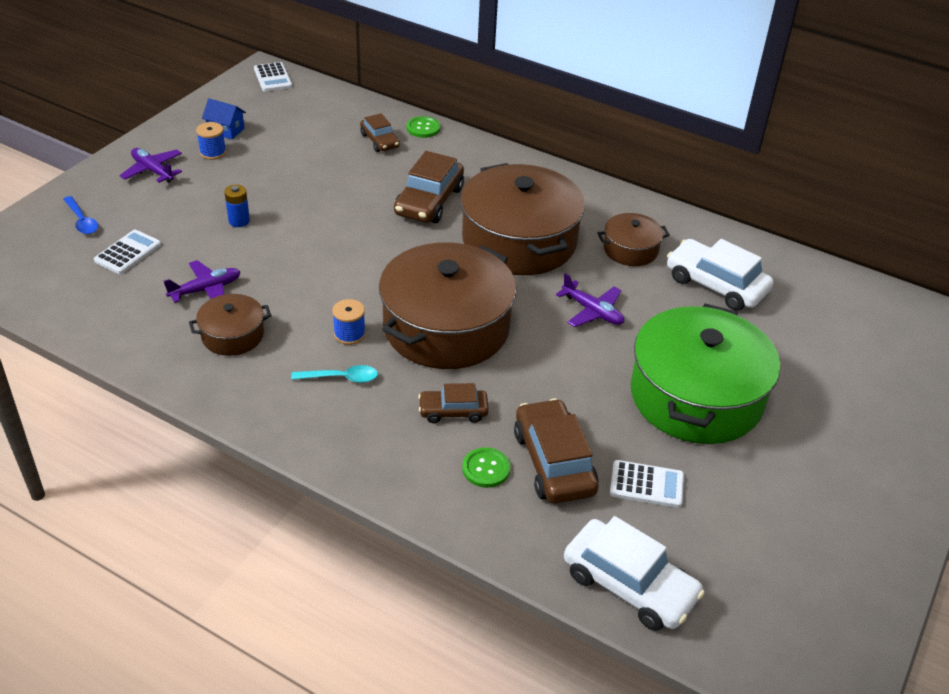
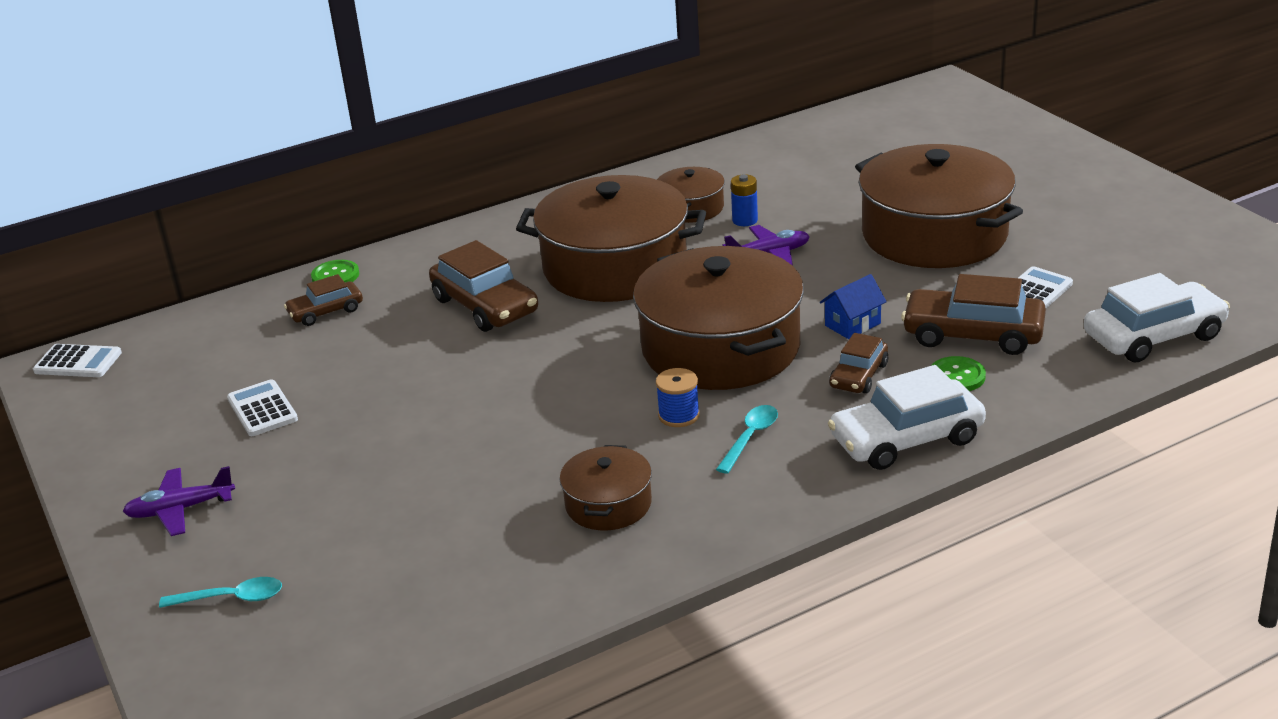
camera: 55 degrees left, 10 degrees down
blue spoon [63,196,98,234] -> turquoise spoon [159,577,282,608]
white calculator [94,230,161,274] -> white calculator moved to [227,379,298,436]
purple plane [164,260,240,303] -> none
blue spool [196,122,226,160] -> none
blue house [202,98,246,140] -> blue house moved to [820,274,887,339]
blue battery [224,185,250,227] -> blue battery moved to [731,174,758,226]
brown car [360,113,400,152] -> brown car turned 150 degrees clockwise [284,274,363,326]
green pot [630,304,780,444] -> brown pot [855,144,1023,268]
white car [667,239,773,311] -> white car moved to [828,365,986,470]

